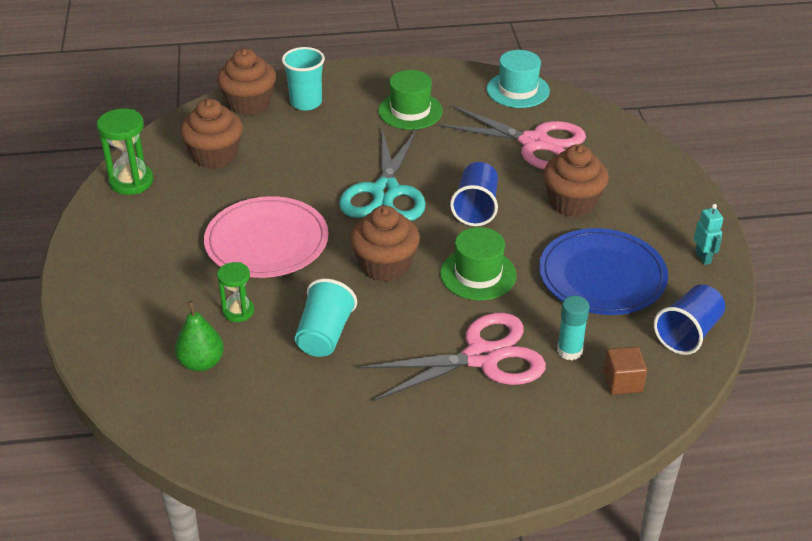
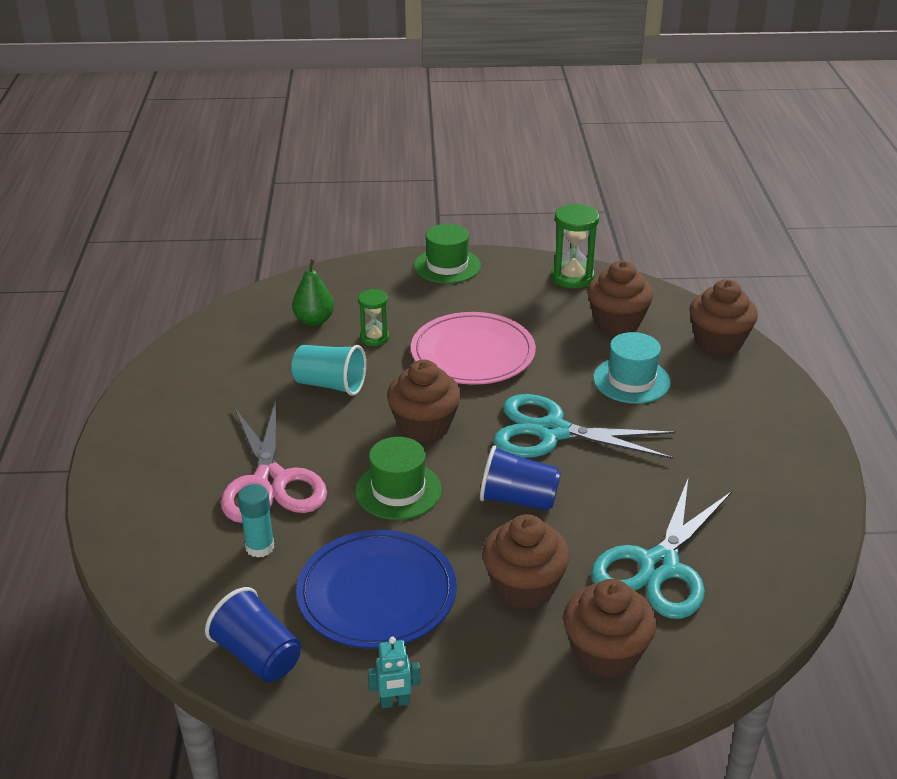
camera: 95 degrees right, 5 degrees down
turquoise cup [282,47,325,110] -> none
green hat [378,70,443,130] -> green hat moved to [414,224,481,284]
pink scissors [437,105,586,169] -> turquoise scissors [591,479,732,619]
turquoise hat [487,50,550,108] -> turquoise hat moved to [593,332,671,404]
brown cube [603,347,647,395] -> none
none -> brown cupcake [563,579,656,678]

